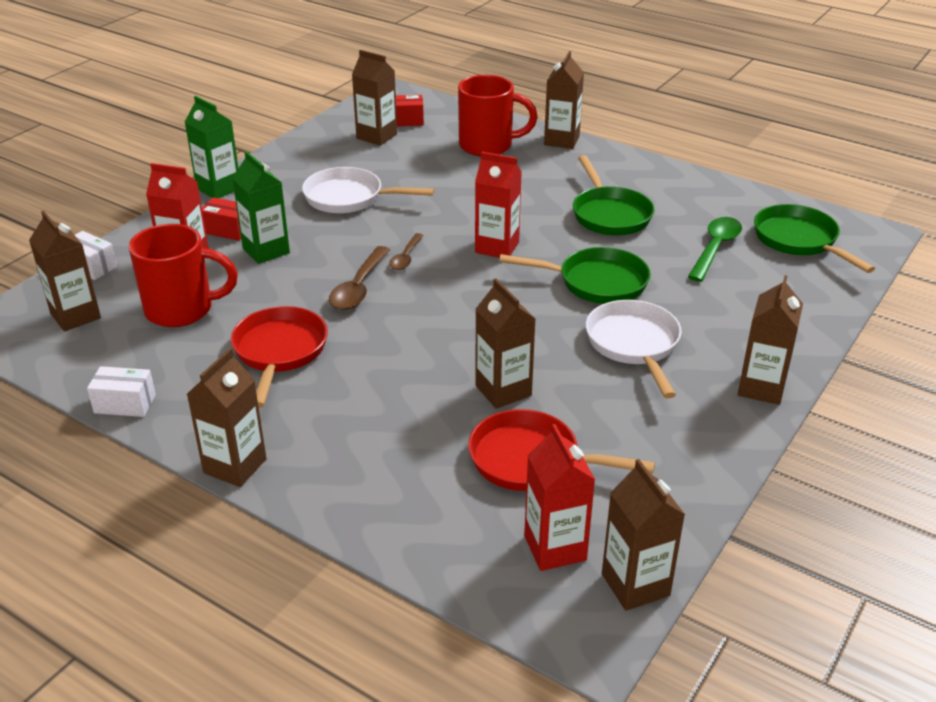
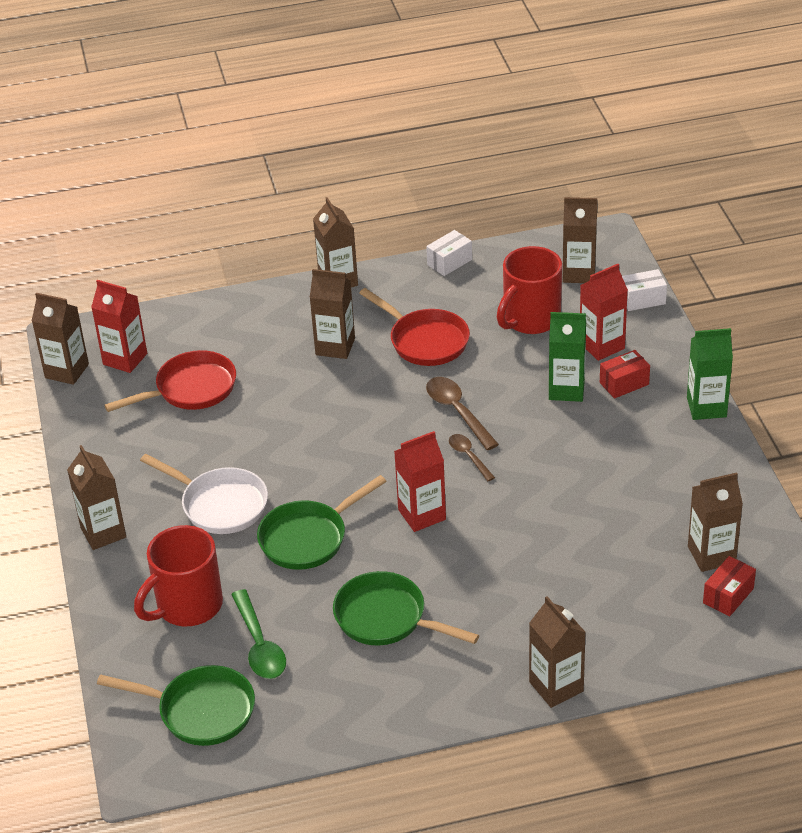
camera: 135 degrees right, 5 degrees up
white pan [302,167,435,213] -> none
red mug [458,75,538,156] -> red mug moved to [134,525,223,626]
brown carton [475,278,535,409] -> brown carton moved to [310,269,355,359]

